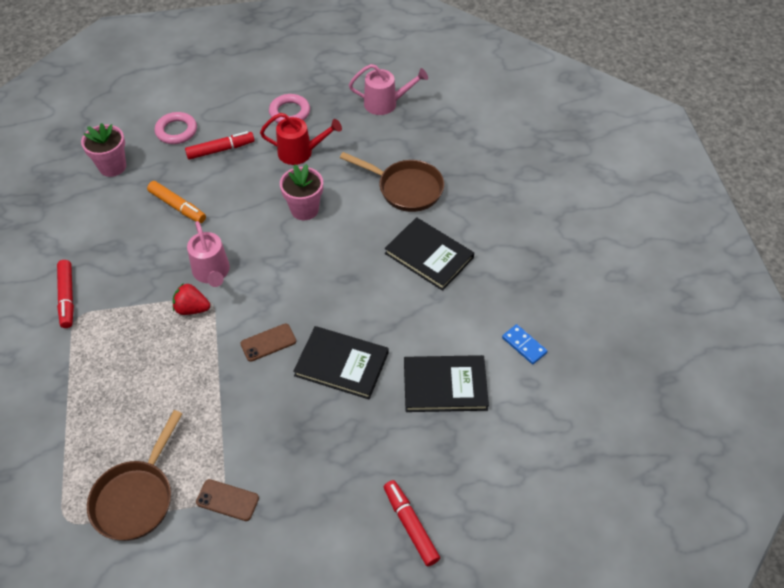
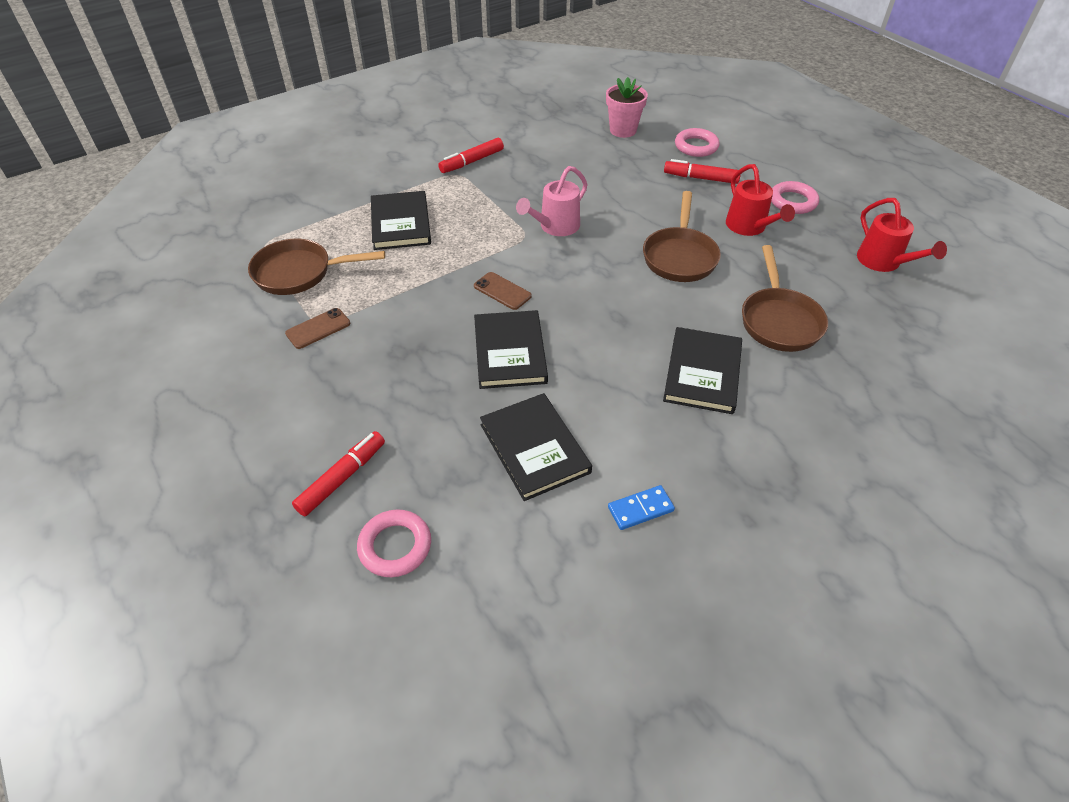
camera: 65 degrees right, 5 degrees down
orange marker [147,181,206,223] -> none
red strawberry [173,284,210,315] -> none
red marker [185,131,254,160] -> red marker turned 150 degrees clockwise [664,159,741,184]
brown phone [196,479,259,521] -> brown phone turned 60 degrees clockwise [285,308,350,349]
pink flower pot [280,164,323,220] -> brown pan [643,191,721,282]
pink watering can [349,64,428,115] -> red watering can [857,198,947,272]
blue domino [502,324,547,364] -> blue domino turned 45 degrees clockwise [608,485,675,530]
none -> pink ring [357,509,431,577]
none -> black book [371,191,431,250]

